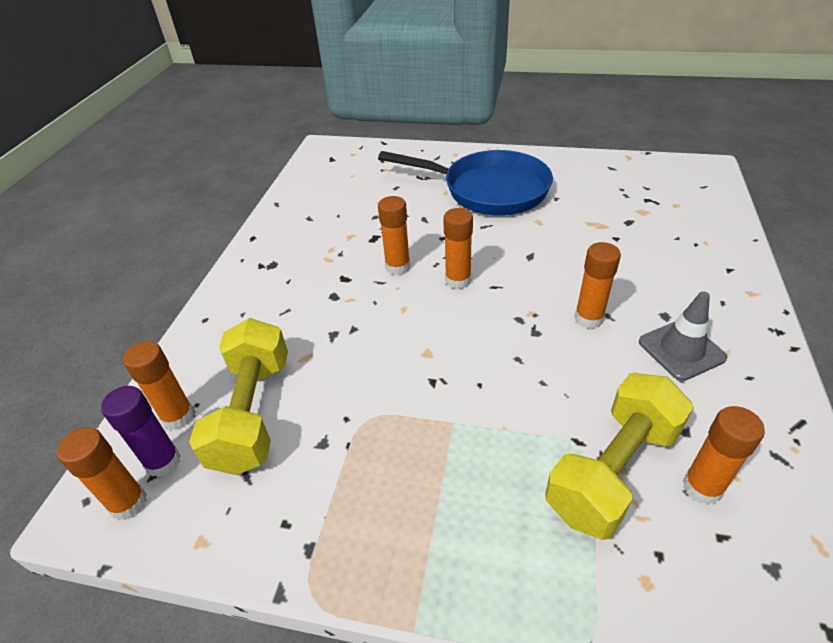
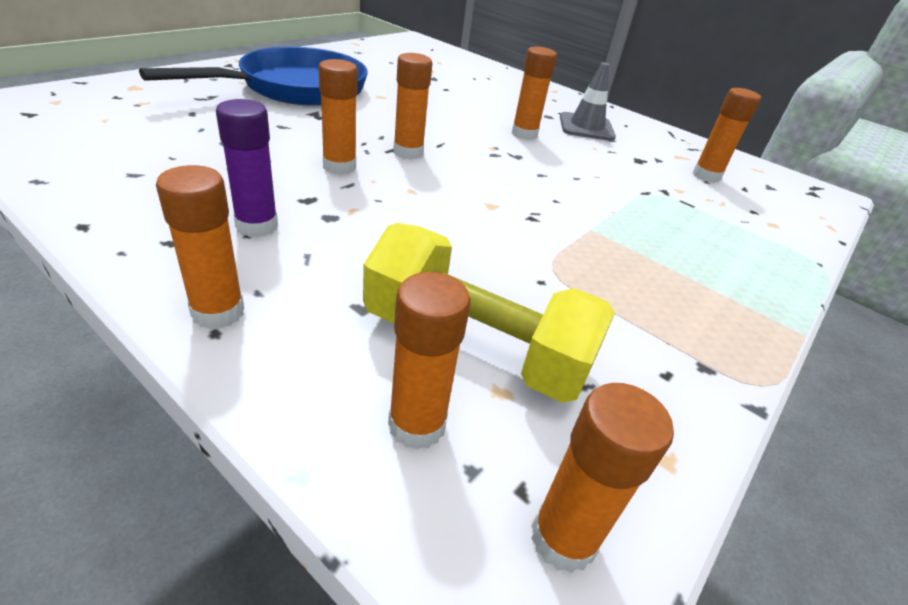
camera: 70 degrees left, 5 degrees down
purple glue stick [101,386,180,477] -> purple glue stick moved to [216,99,278,237]
yellow dumbbell [545,373,694,540] -> none
none -> orange glue stick [156,165,245,329]

